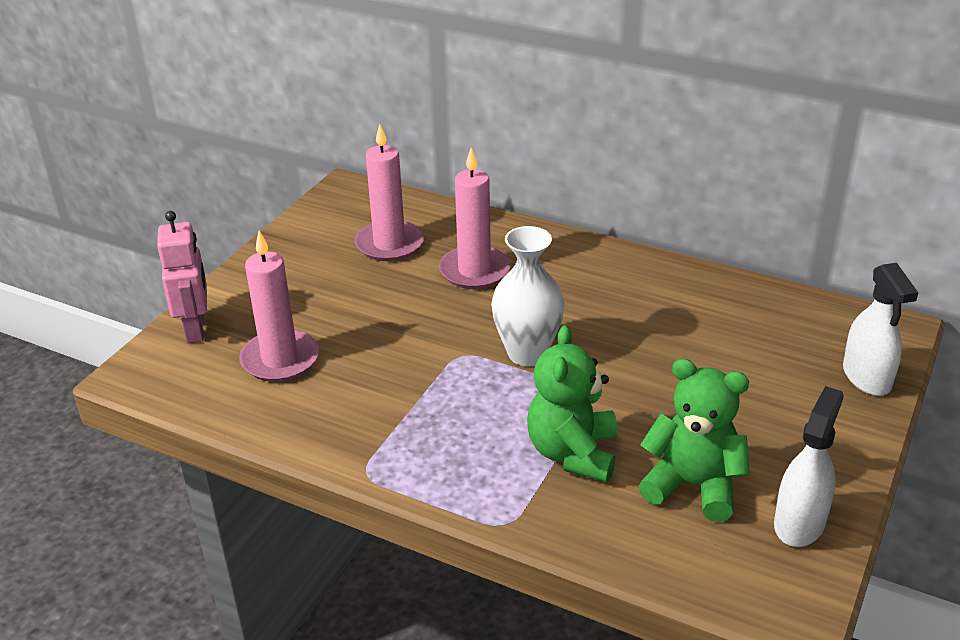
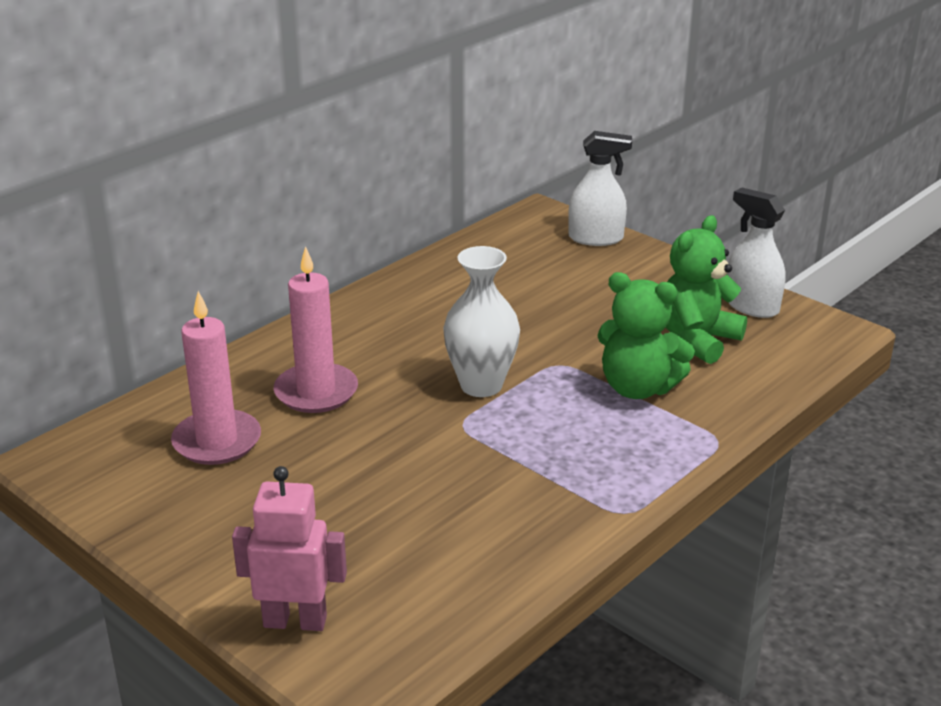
camera: 75 degrees left, 5 degrees down
pink candle [239,231,319,382] -> none

